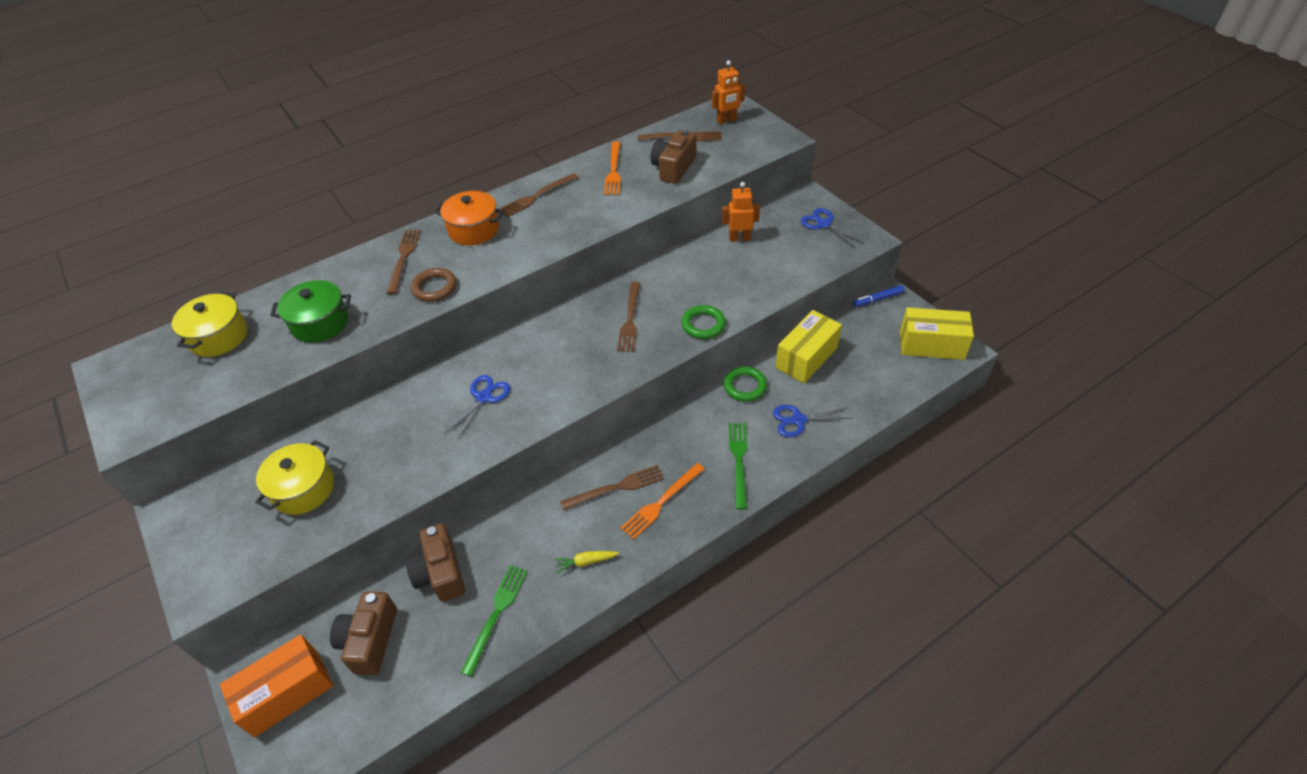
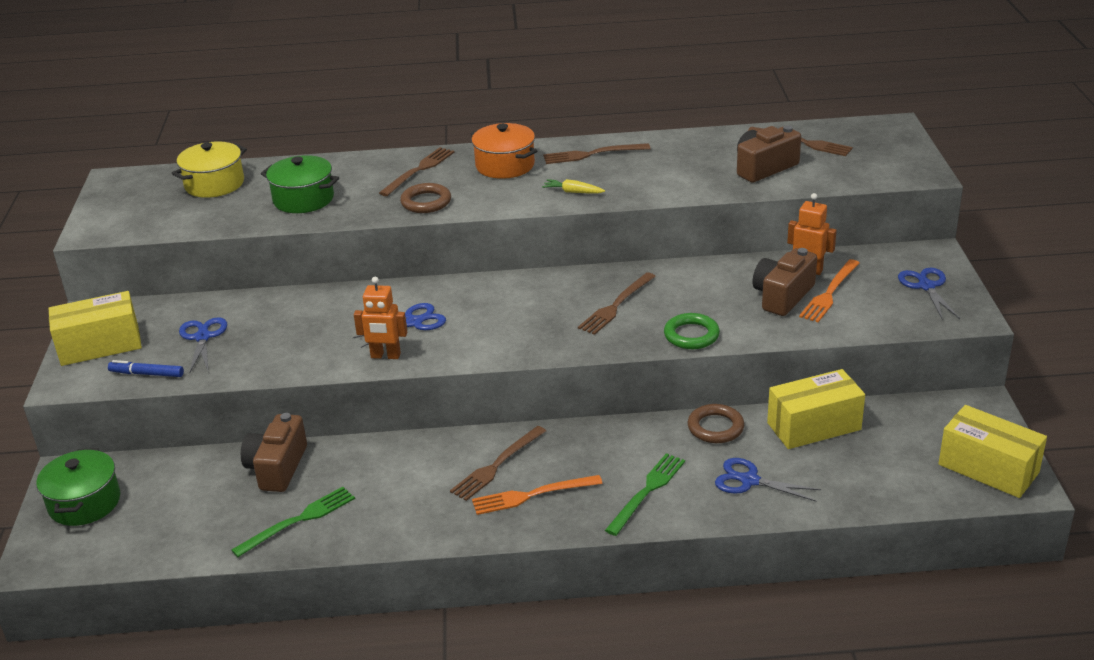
camera: 30 degrees right, 15 degrees down
orange box [220,634,333,737] -> green pot [36,448,120,526]
yellow pot [255,440,334,515] -> blue scissors [179,317,227,374]
brown camera [330,591,397,675] -> brown camera moved to [753,248,817,316]
yellow carrot [554,551,619,573] -> yellow carrot moved to [542,179,605,193]
brown fork [560,465,664,510] -> brown fork turned 120 degrees clockwise [450,426,546,501]
orange fork [604,141,621,195] -> orange fork moved to [799,259,859,322]
orange robot [712,60,745,124] -> orange robot moved to [354,277,407,359]
green ring [723,366,767,402] -> brown ring [688,404,744,443]
blue marker [853,285,904,307] -> blue marker moved to [108,360,184,377]
none -> yellow box [49,291,142,366]

